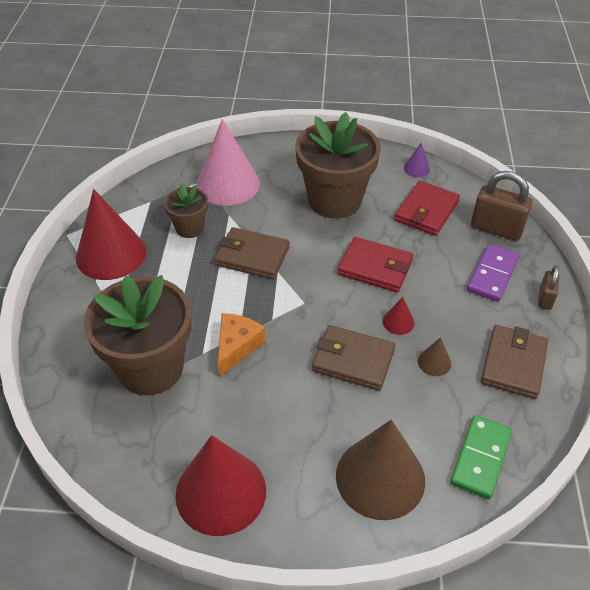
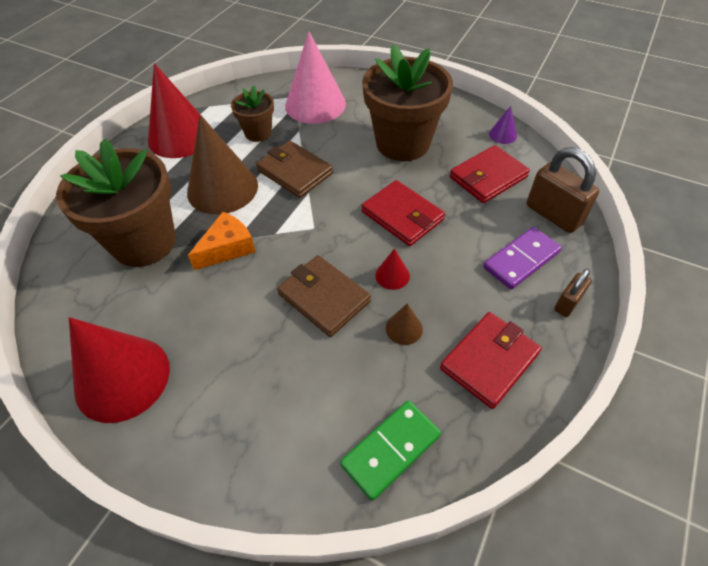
camera: 25 degrees right, 5 degrees up
brown cone [336,420,425,520] -> brown cone moved to [187,115,258,214]
brown wallet [481,325,548,399] -> red wallet [440,312,542,409]

